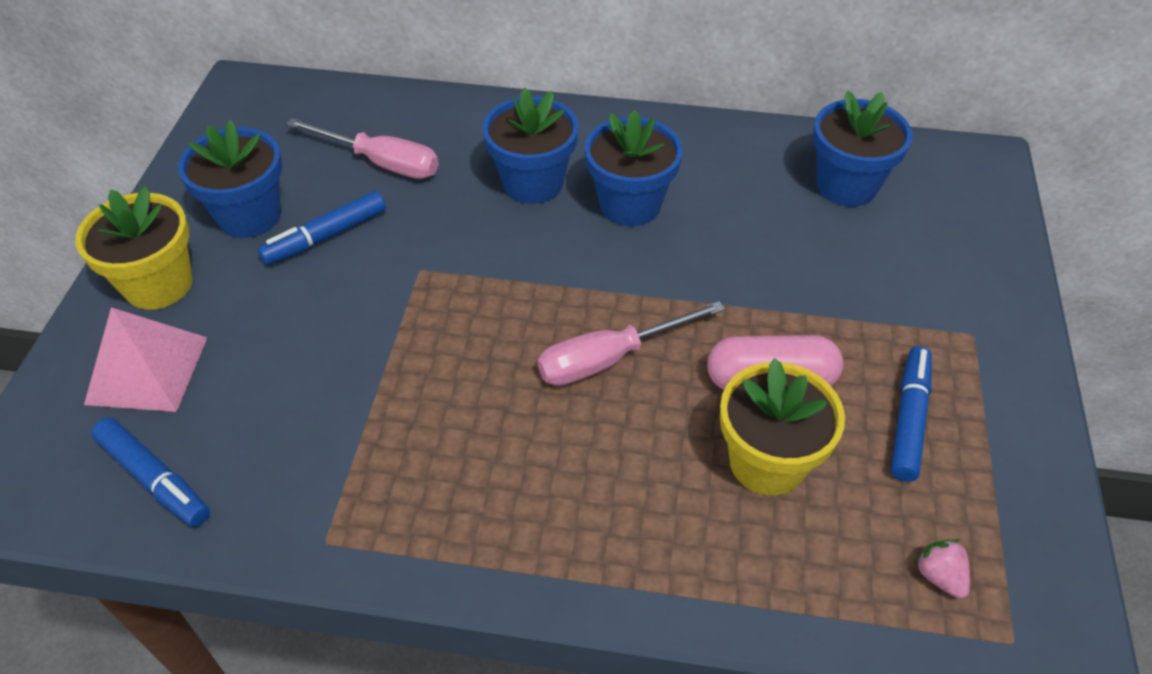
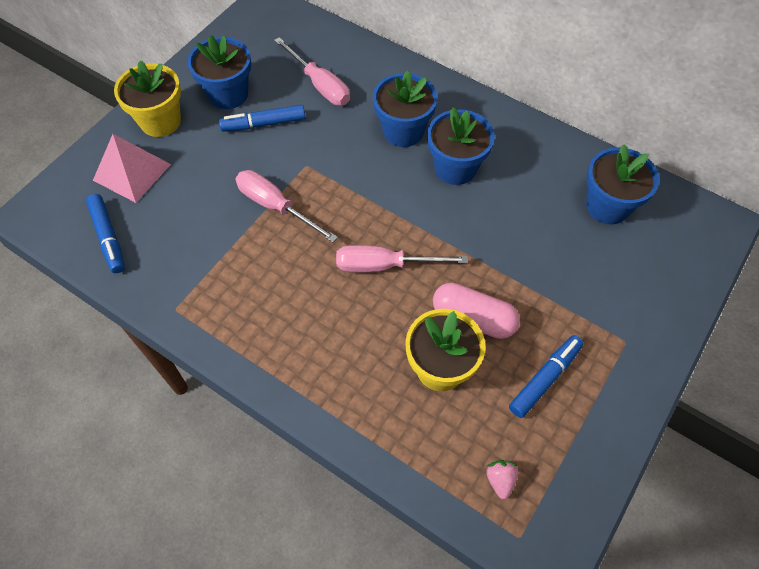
camera: 25 degrees right, 10 degrees up
none -> pink screwdriver [236,170,338,242]

